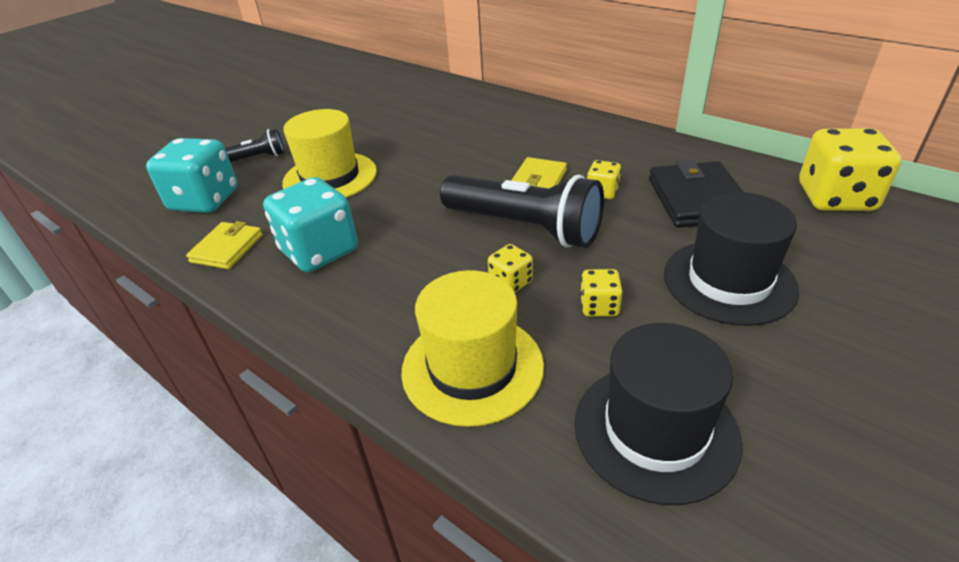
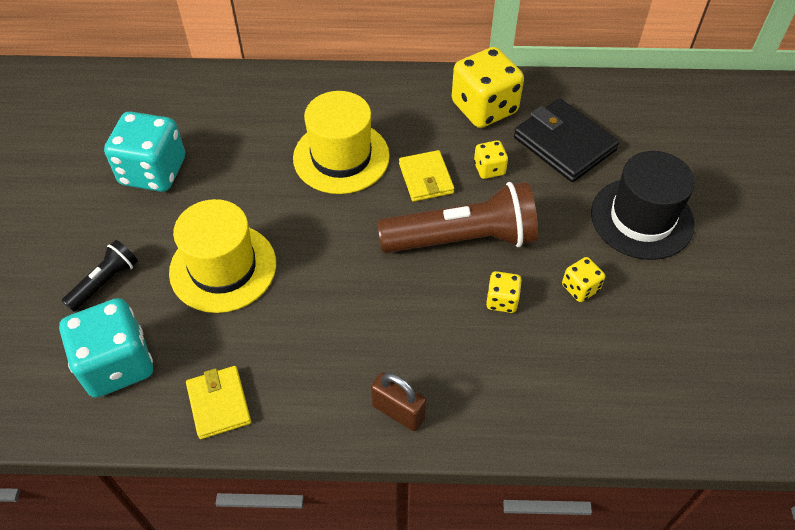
camera: 40 degrees left, 15 degrees up
turquoise dice [263,177,358,272] -> turquoise dice moved to [104,111,185,192]
yellow hat [401,270,544,427] -> yellow hat moved to [293,91,390,194]
black flashlight [440,175,604,248] -> brown flashlight [377,182,538,253]
black hat [574,323,743,505] -> none
yellow dice [799,128,901,211] -> yellow dice moved to [452,47,524,128]
none -> brown padlock [371,373,426,431]

